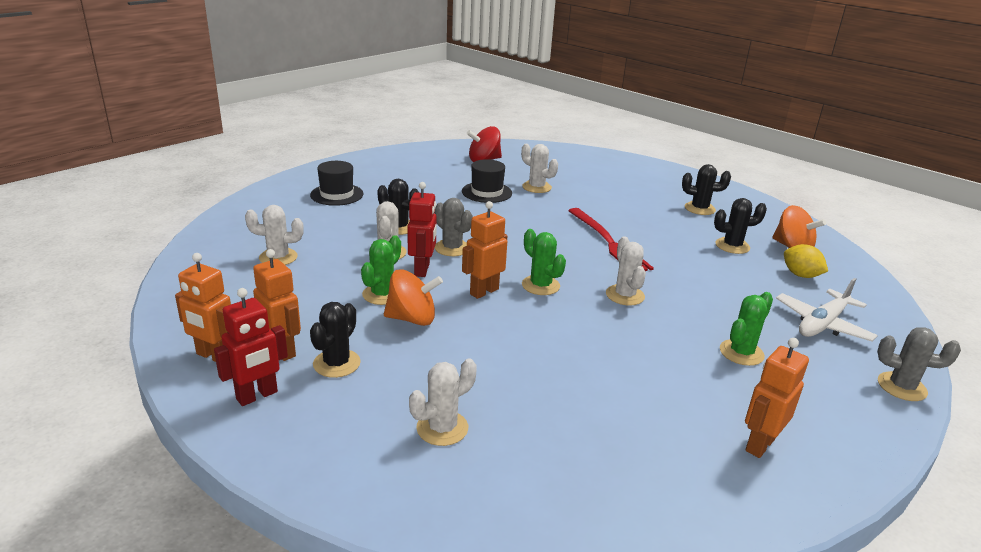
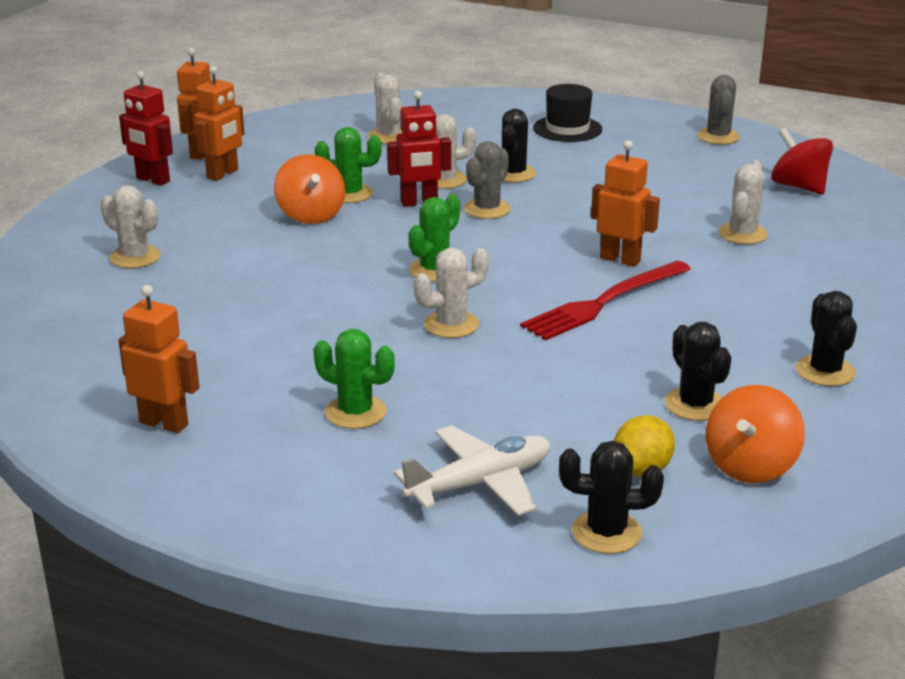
camera: 75 degrees right, 0 degrees up
black cactus [310,302,361,378] -> black cactus moved to [559,441,664,554]
black hat [462,159,512,203] -> none
orange robot [462,201,507,299] -> orange robot moved to [591,140,660,267]
white plane [776,278,878,341] -> white plane turned 120 degrees clockwise [394,425,551,516]
grey cactus [878,327,961,401] -> grey cactus moved to [697,75,740,145]

